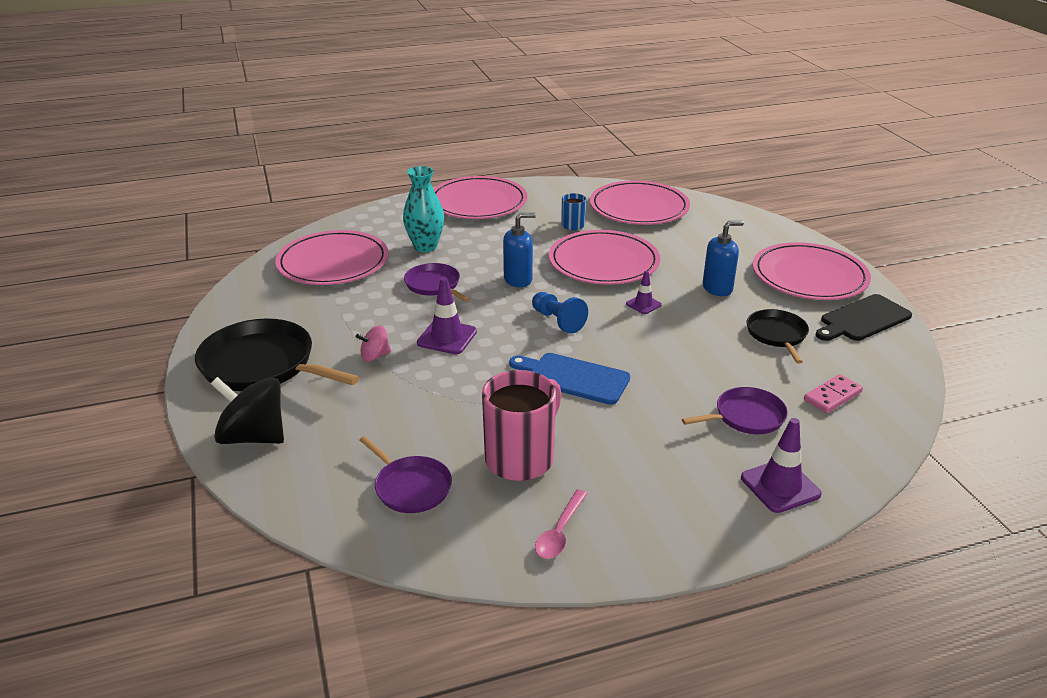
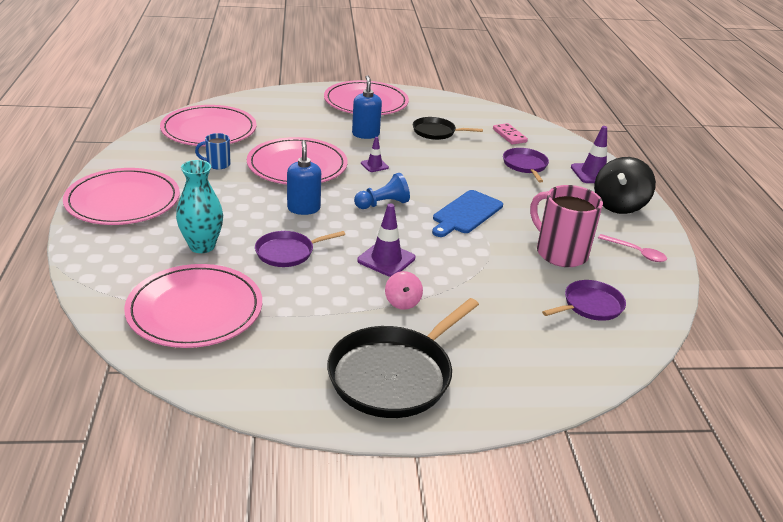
camera: 80 degrees left, 0 degrees up
black spinning top [211,377,284,444] -> black spinning top moved to [594,157,656,214]
black cutting board [816,294,912,341] -> none

